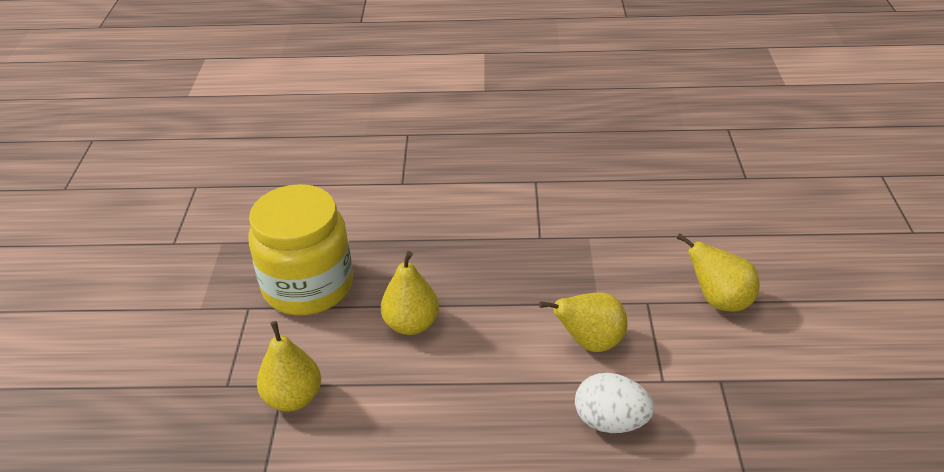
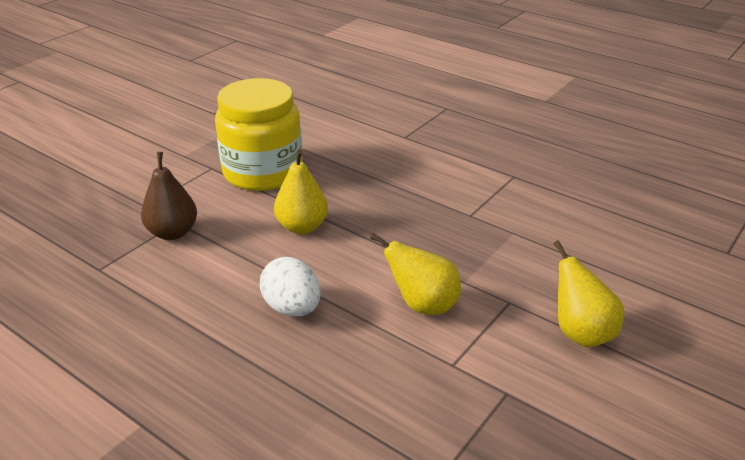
camera: 35 degrees right, 5 degrees down
yellow pear [257,321,321,411] -> brown pear [141,152,197,240]
white egg [575,373,654,433] -> white egg moved to [260,257,321,317]

